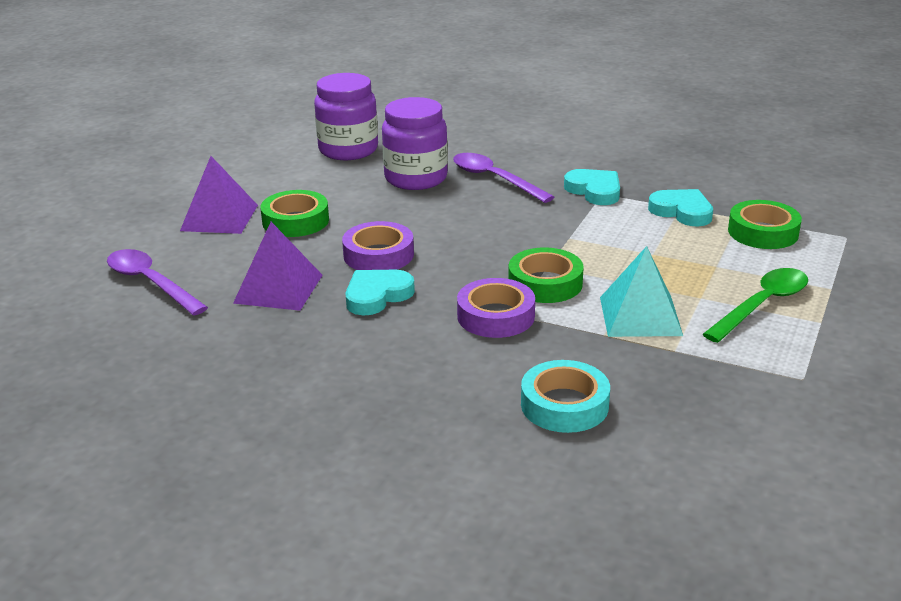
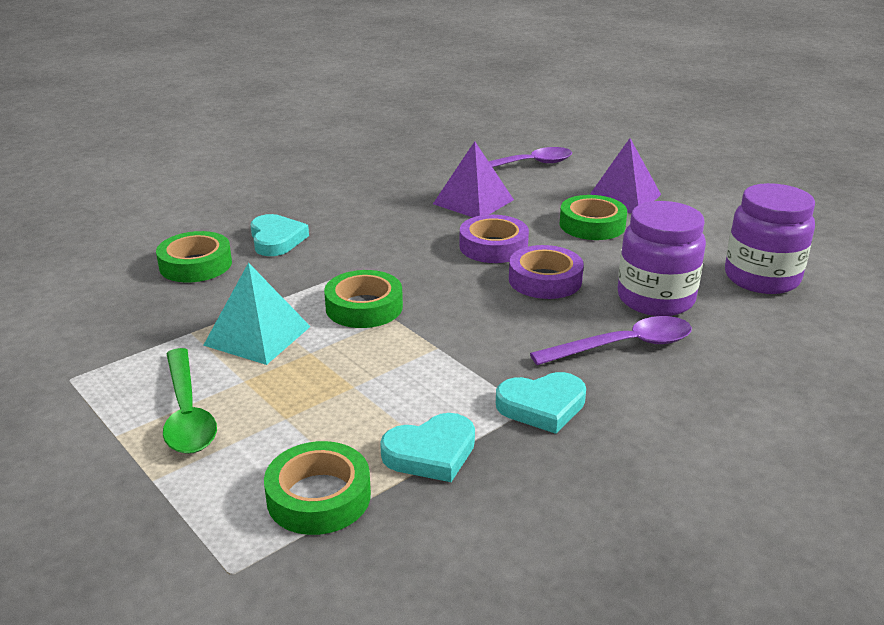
camera: 115 degrees right, 0 degrees up
turquoise heart [345,270,415,315] -> turquoise heart moved to [250,214,309,256]
purple tape [457,278,535,338] -> purple tape moved to [509,245,584,299]
turquoise tape [521,360,610,433] -> green tape [156,231,232,282]

